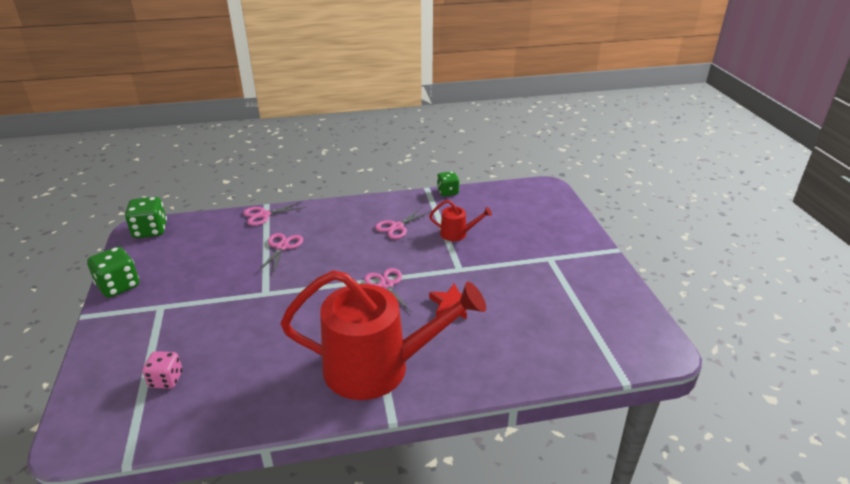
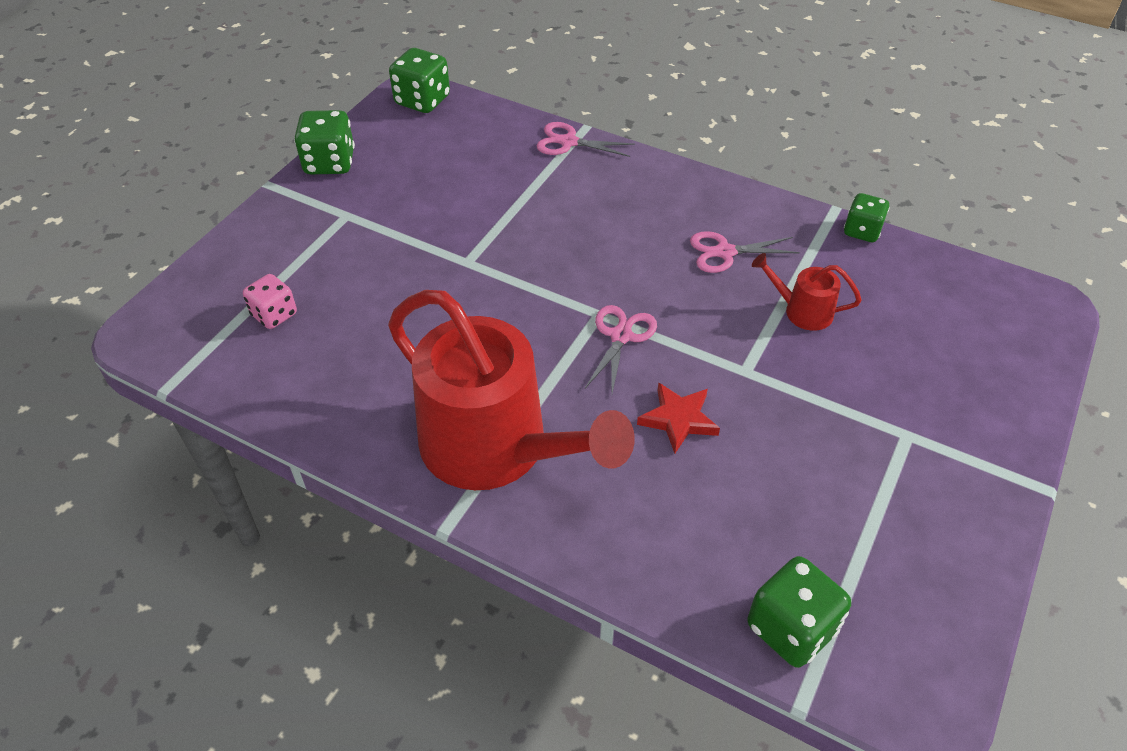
camera: 40 degrees right, 15 degrees up
pink scissors [258,233,303,274] -> none
red watering can [429,200,492,241] -> red watering can turned 150 degrees clockwise [752,253,862,331]
none -> green dice [747,556,851,668]

